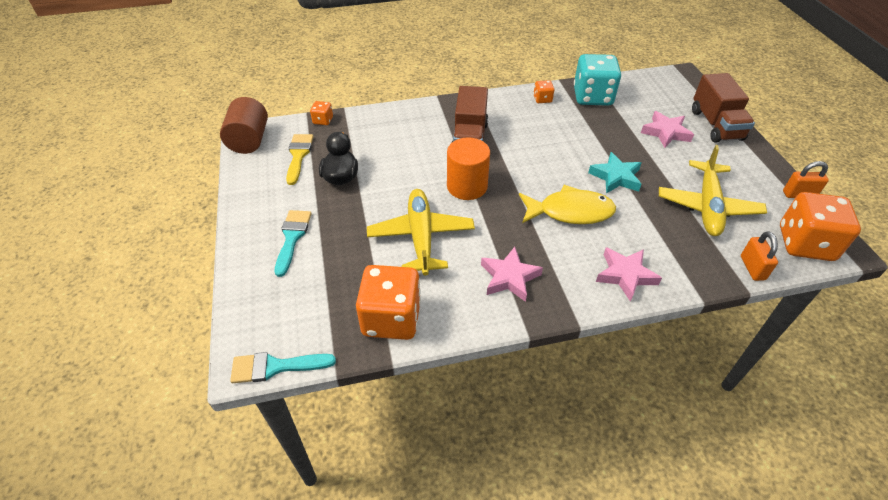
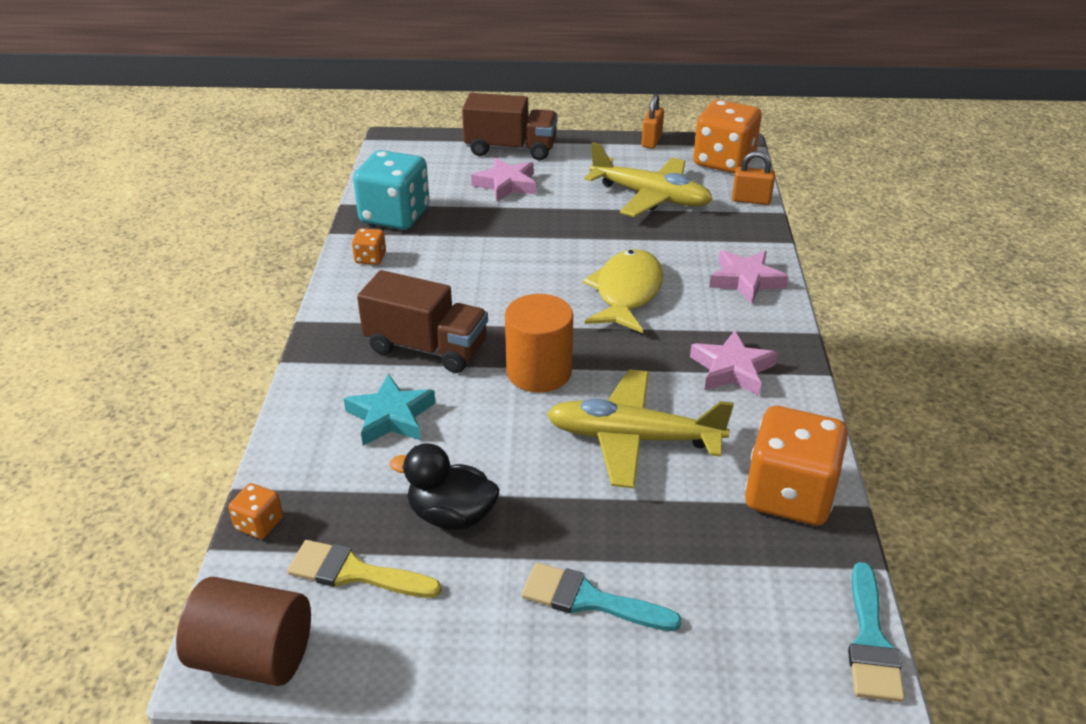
camera: 75 degrees left, 10 degrees down
turquoise star [588,152,642,194] -> turquoise star moved to [343,374,435,446]

